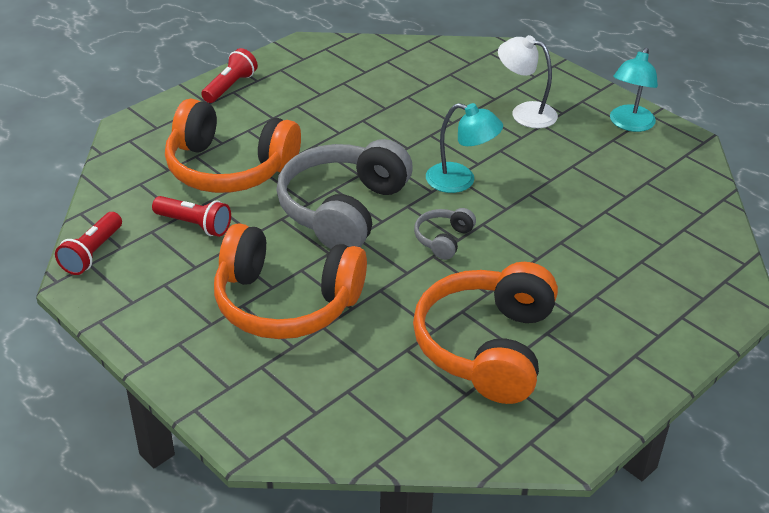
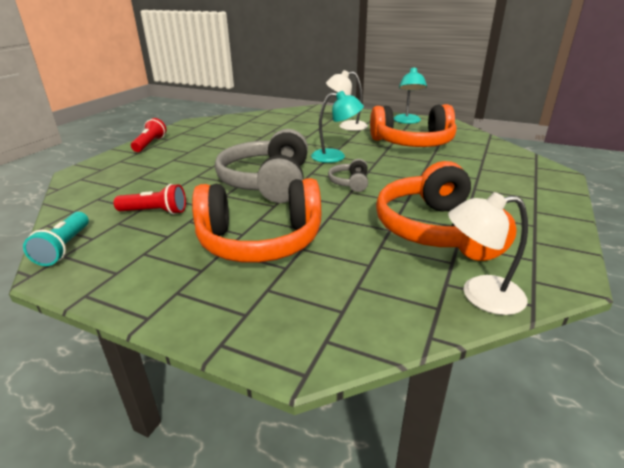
camera: 20 degrees left, 10 degrees down
red flashlight [55,212,122,275] -> turquoise flashlight [23,212,89,266]
orange headphones [165,99,301,193] -> orange headphones moved to [370,104,457,147]
none -> white lamp [448,192,528,315]

